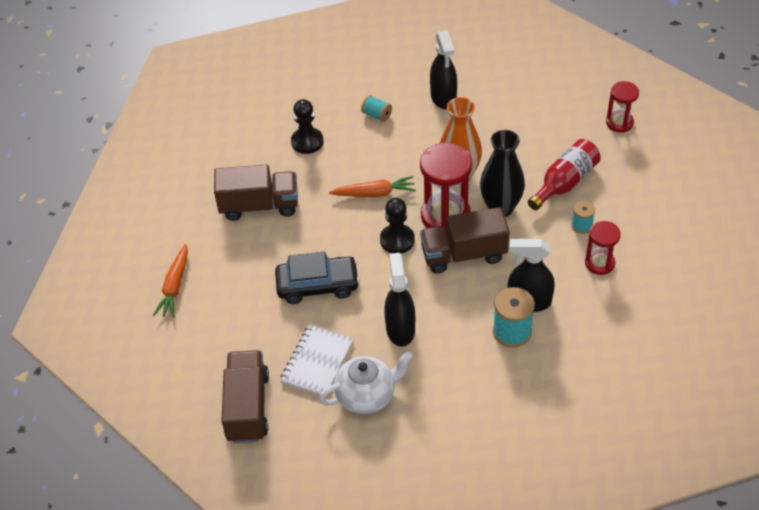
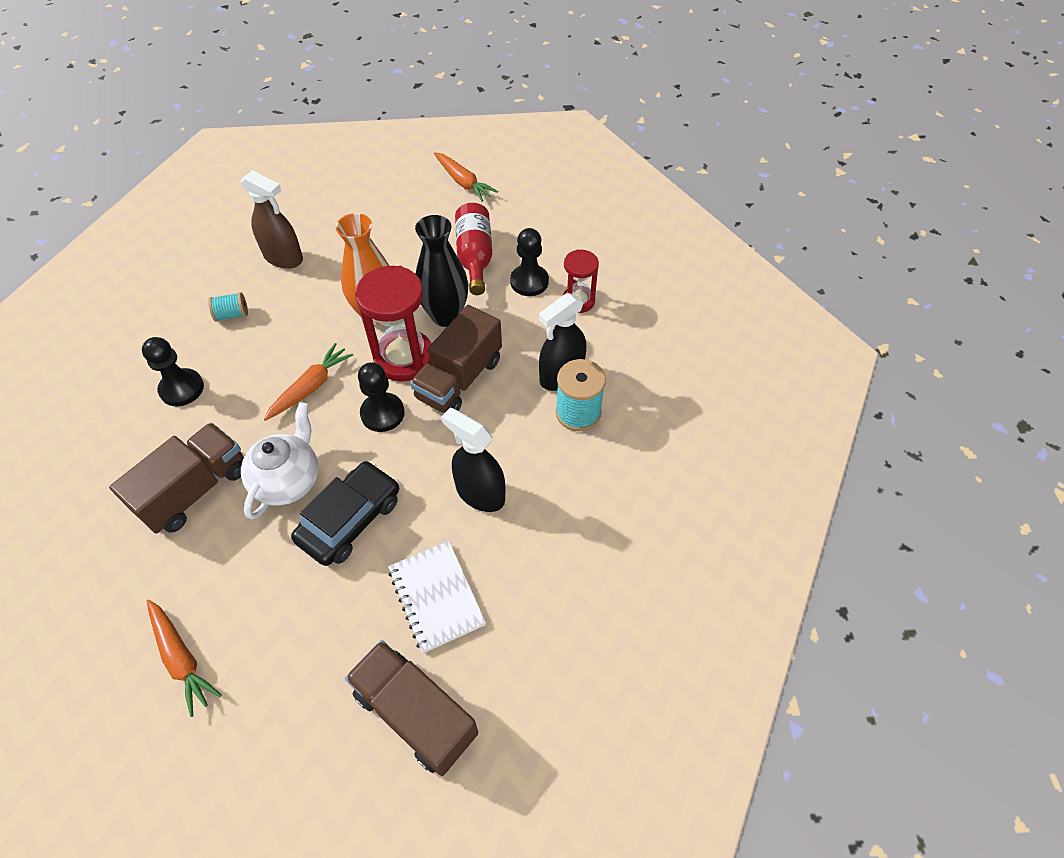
camera: 50 degrees left, 5 degrees up
white teapot [319,351,414,414] -> white teapot moved to [241,402,318,519]
black spray bottle [430,30,457,109] -> brown spray bottle [241,170,303,269]
turquoise spool [572,201,595,234] -> black pawn [510,228,549,296]
red hourglass [606,81,639,132] -> orange carrot [434,152,498,202]

